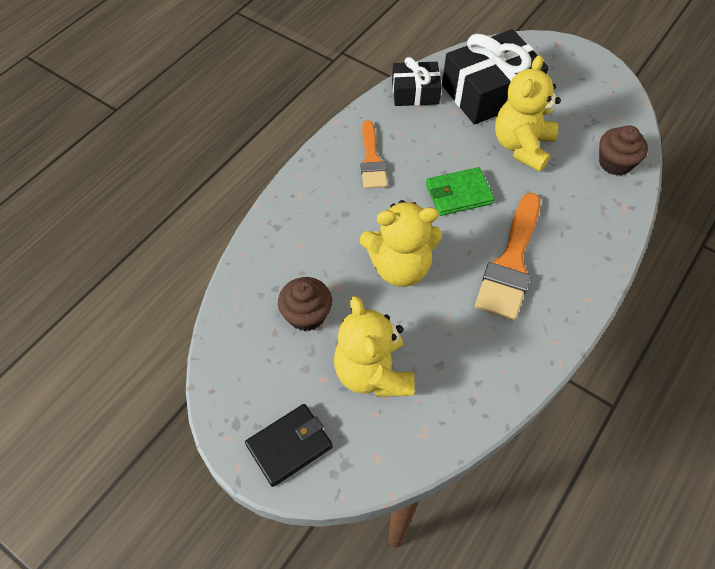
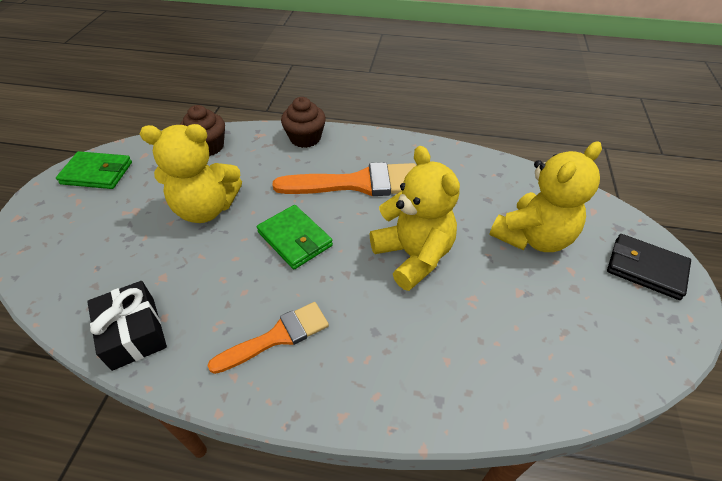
camera: 115 degrees left, 10 degrees down
brown cupcake [278,277,332,331] -> brown cupcake moved to [281,97,326,148]
black gift [442,29,549,125] -> none
none -> green wallet [56,151,132,189]

